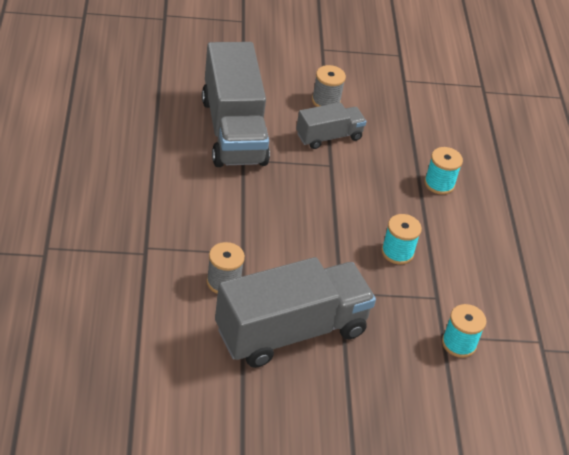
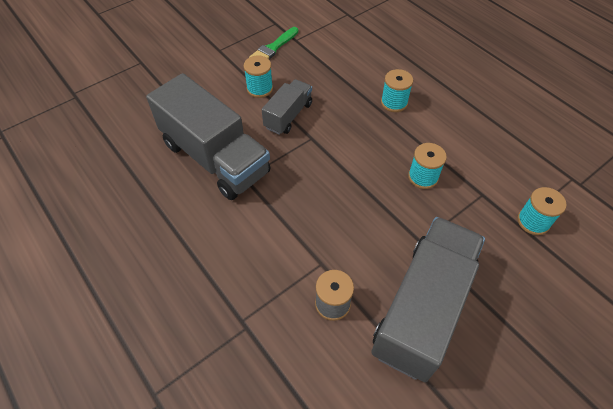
camera: 30 degrees left, 10 degrees up
grey spool [312,65,346,107] -> turquoise spool [244,56,273,98]
none -> green brush [249,27,298,59]

